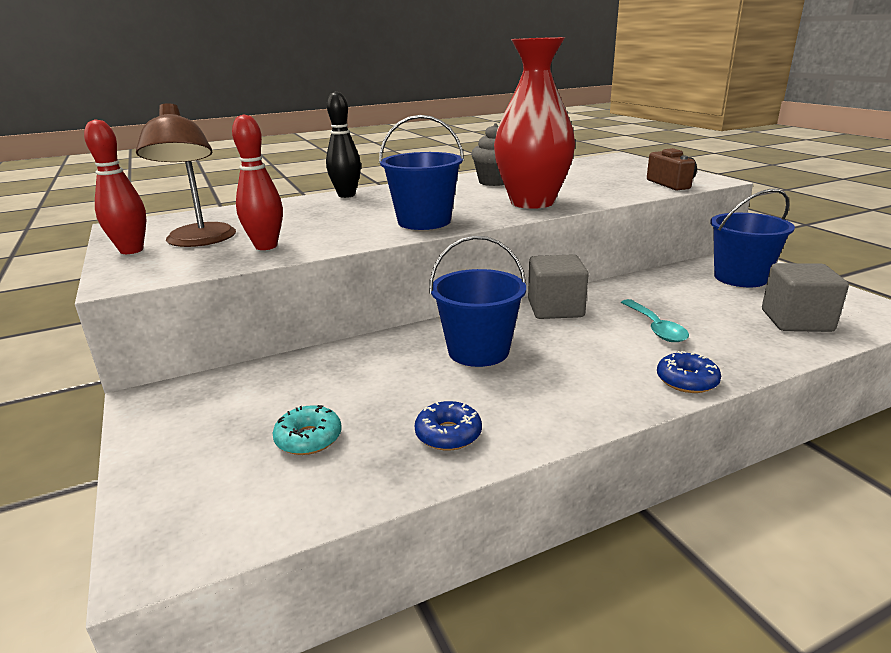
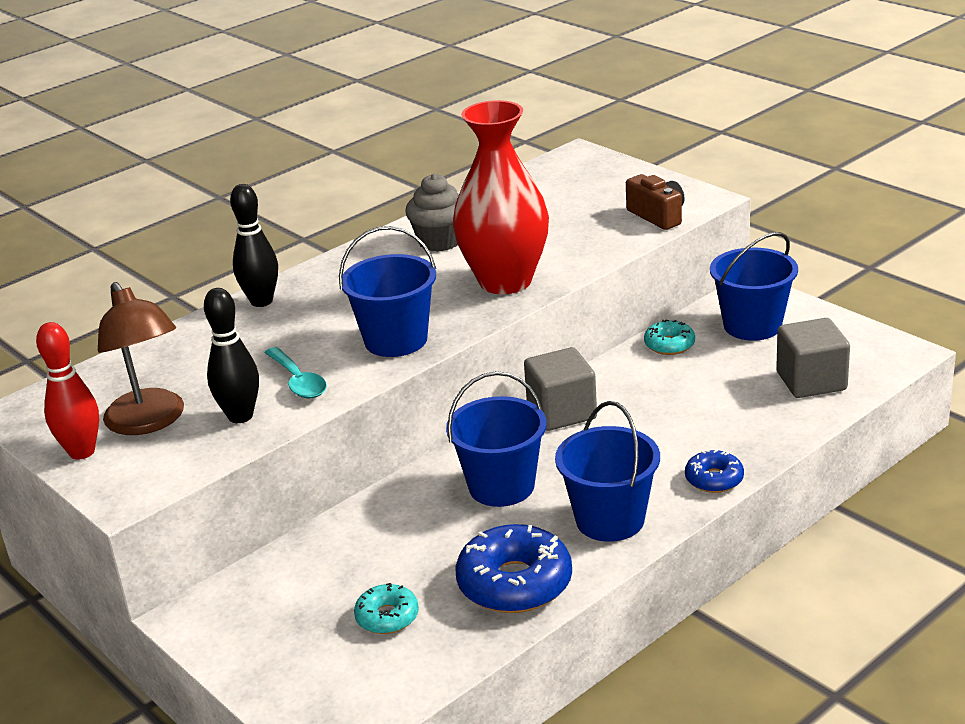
camera: 15 degrees left, 5 degrees up
red bowling pin [232,114,283,250] -> black bowling pin [204,288,259,423]
blue donut [415,401,482,451] -> blue donut [456,524,572,613], size x1.84
turquoise spoon [621,299,689,342] -> turquoise spoon moved to [264,347,327,398]
none -> blue bucket [555,401,660,542]
none -> turquoise donut [644,320,695,355]

